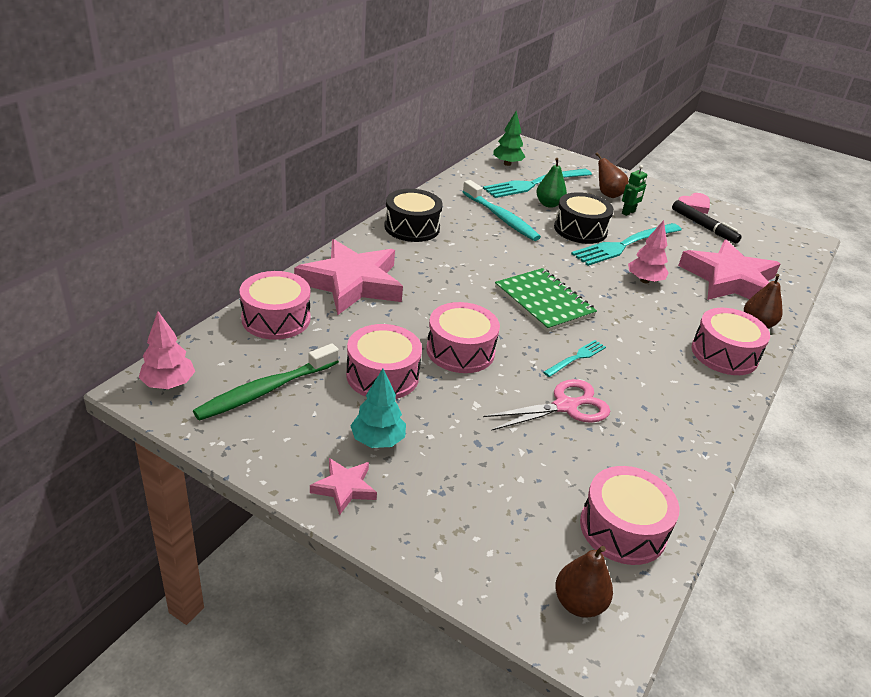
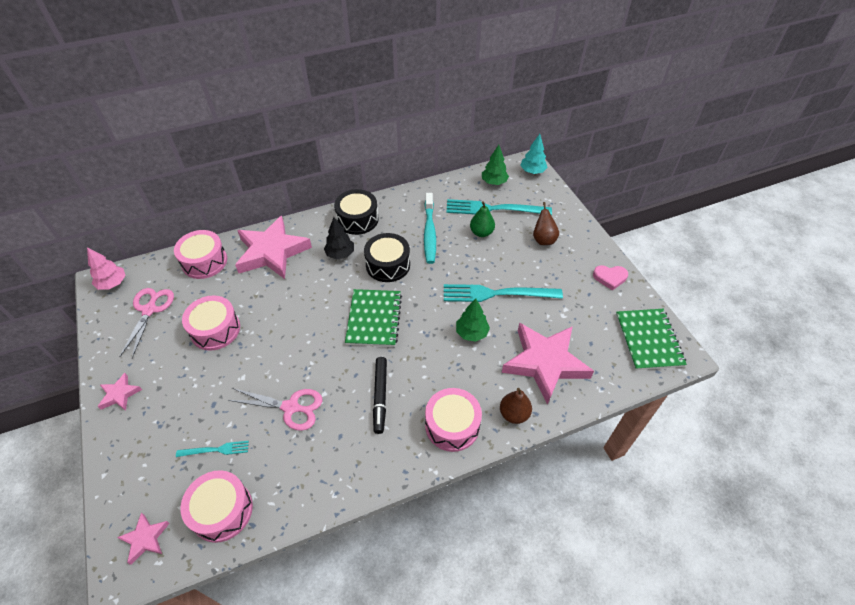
camera: 40 degrees right, 15 degrees up
green toothbrush [193,343,339,421] -> pink scissors [119,288,174,358]
turquoise tree [350,369,406,448] -> turquoise tree moved to [520,134,548,174]
pink drum [427,302,500,373] -> none
turquoise fork [543,340,606,377] -> turquoise fork moved to [176,441,249,457]
black drum [554,192,614,244] -> black drum moved to [364,233,410,282]
brown pear [555,546,613,618] -> pink star [117,513,170,565]
green robot [622,165,647,216] -> none
pink tree [628,220,669,283] -> green tree [456,298,490,342]
black marker [672,200,742,243] -> black marker moved to [373,357,387,434]
none -> black tree [324,217,354,260]
none -> green notebook [616,309,687,370]

